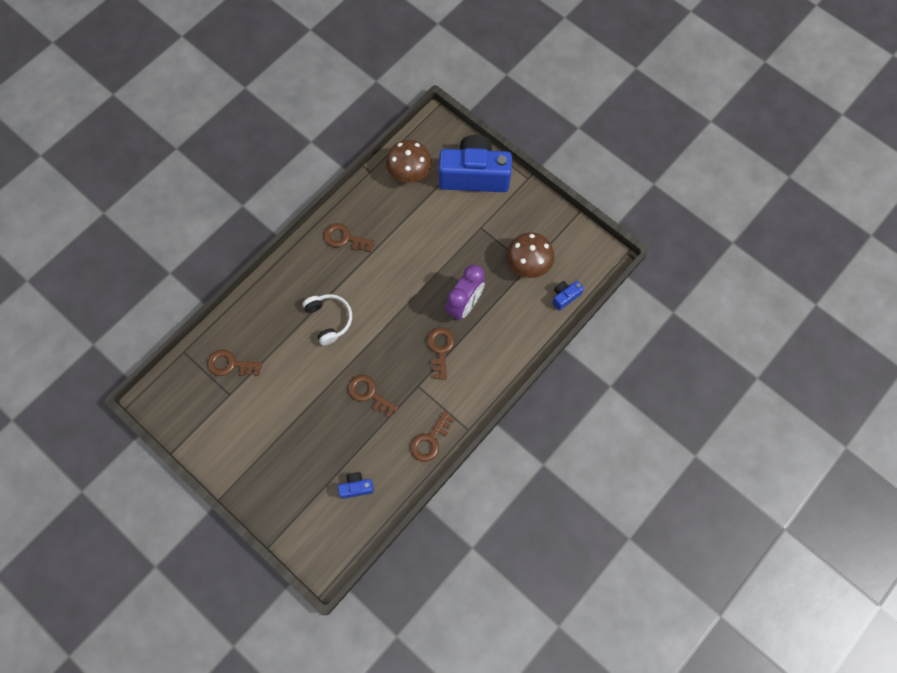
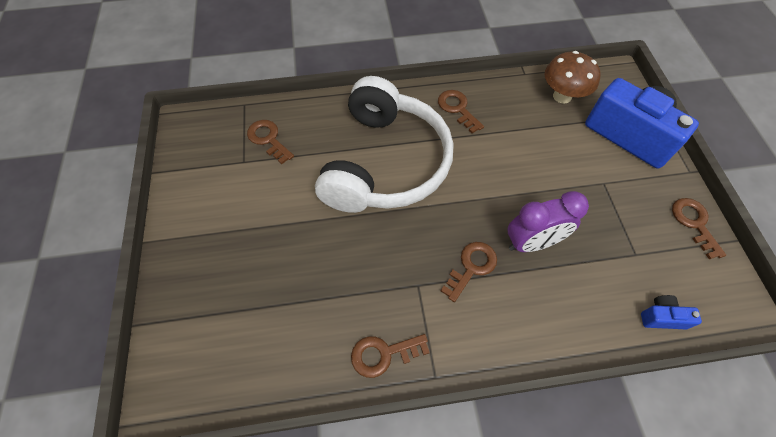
camera: 40 degrees right, 10 degrees down
white headphones [303,294,352,346] -> white headphones [315,76,453,213], size x2.33
blue camera [338,472,374,499] -> none
brown key [348,375,398,418] -> brown key moved to [672,198,726,259]
brown mushroom [507,232,555,278] -> none

